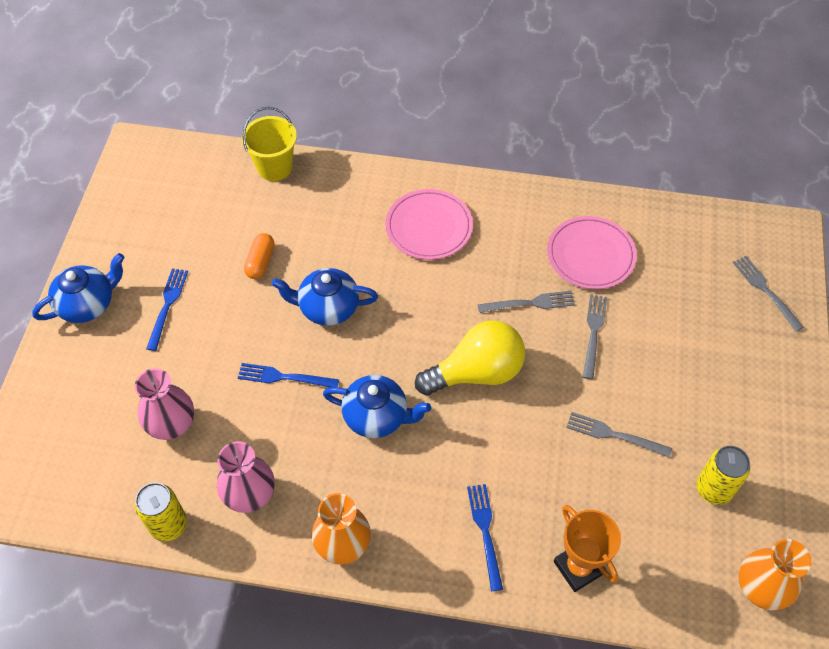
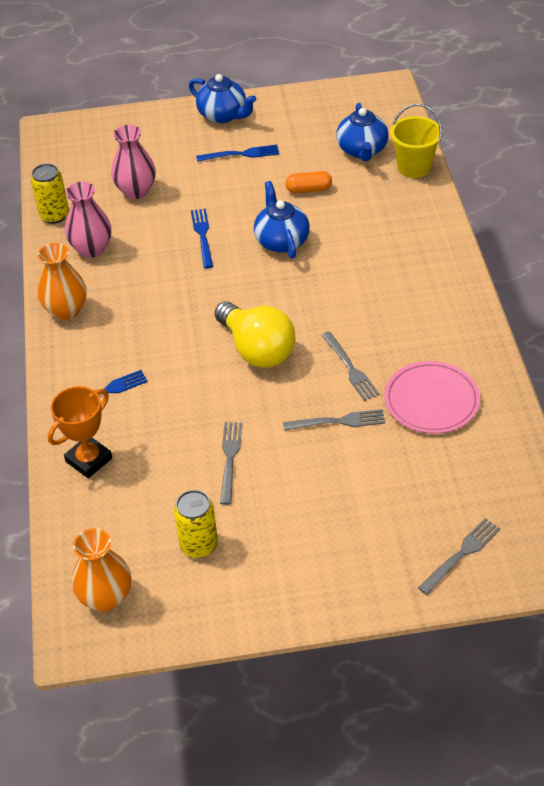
camera: 75 degrees right, 10 degrees down
blue teapot [323,375,431,438] -> blue teapot moved to [336,103,389,161]
pink plate [385,189,473,260] -> none

